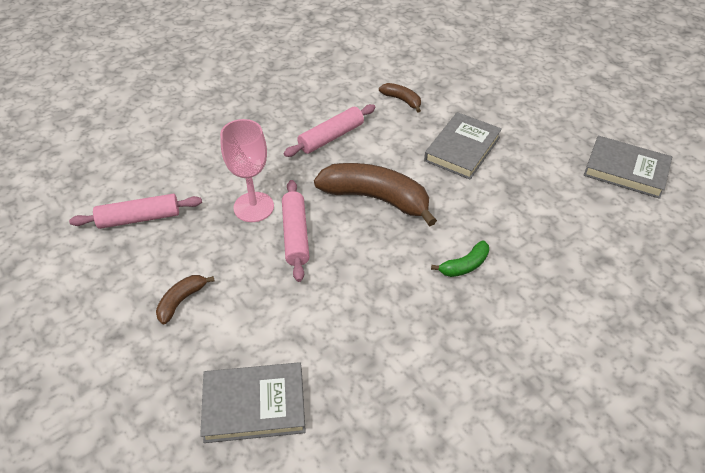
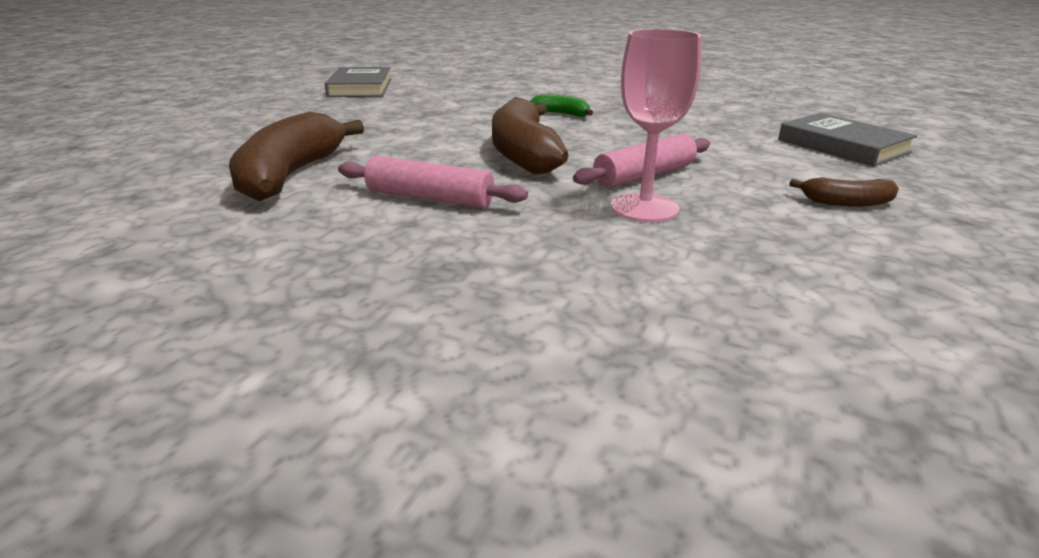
camera: 120 degrees left, 20 degrees down
pink rolling pin [69,194,202,229] -> none
brown banana [379,83,421,113] -> brown banana [229,112,364,201], size x2.09
grey book [424,112,502,179] -> none

